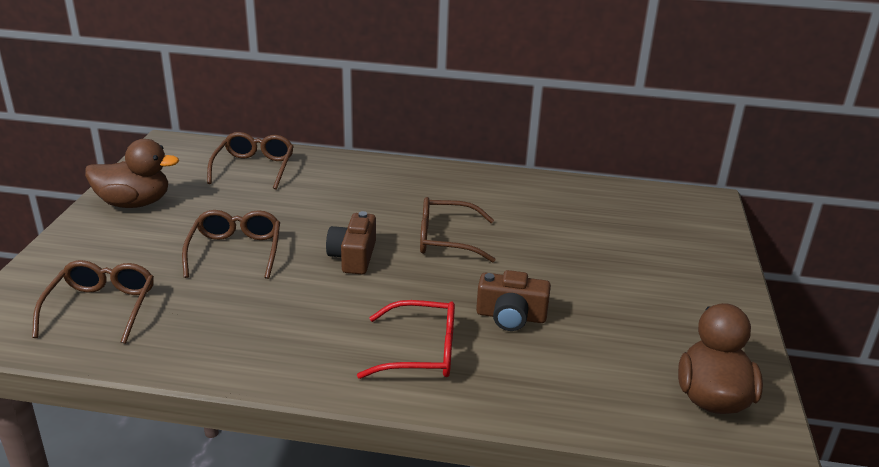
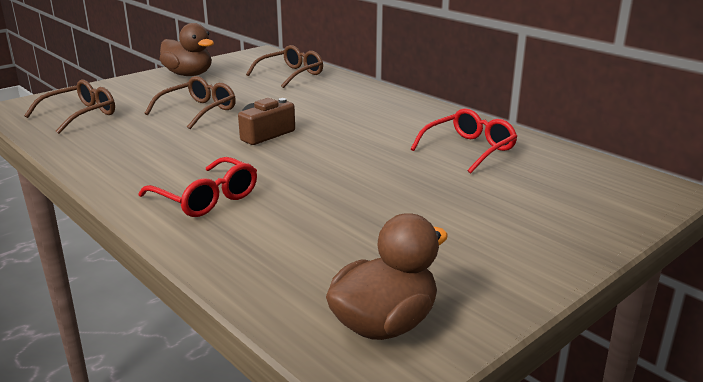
camera: 40 degrees right, 5 degrees down
brown glasses [420,197,496,263] -> none
brown camera [476,270,551,331] -> none
none -> red glasses [411,108,518,173]

